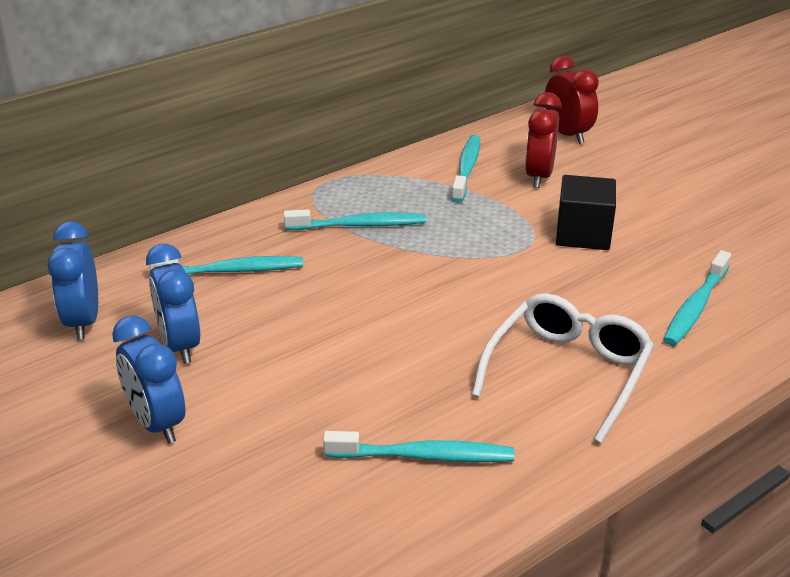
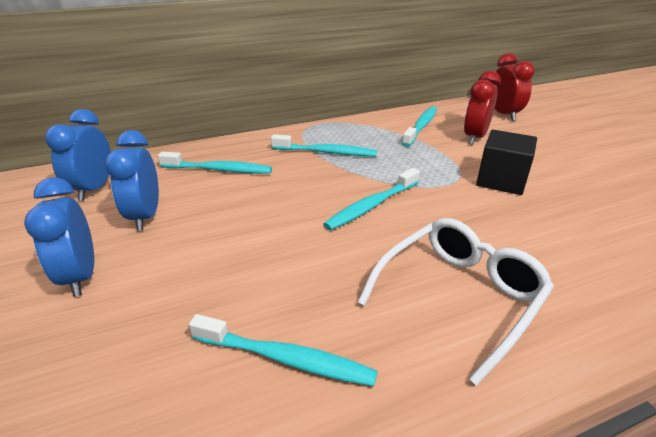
camera: 15 degrees right, 0 degrees up
turquoise toothbrush [663,250,732,346] -> turquoise toothbrush moved to [323,168,420,230]

